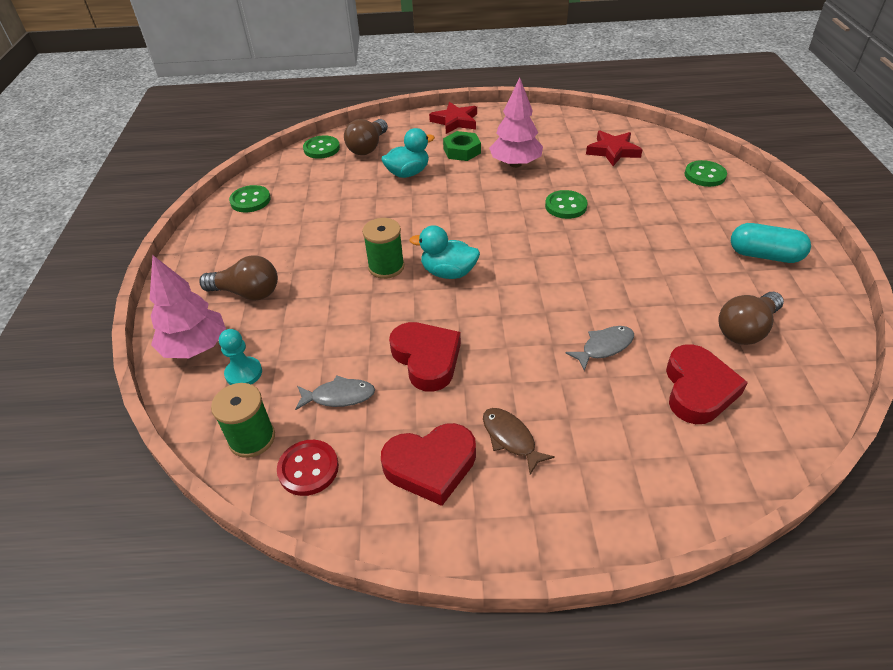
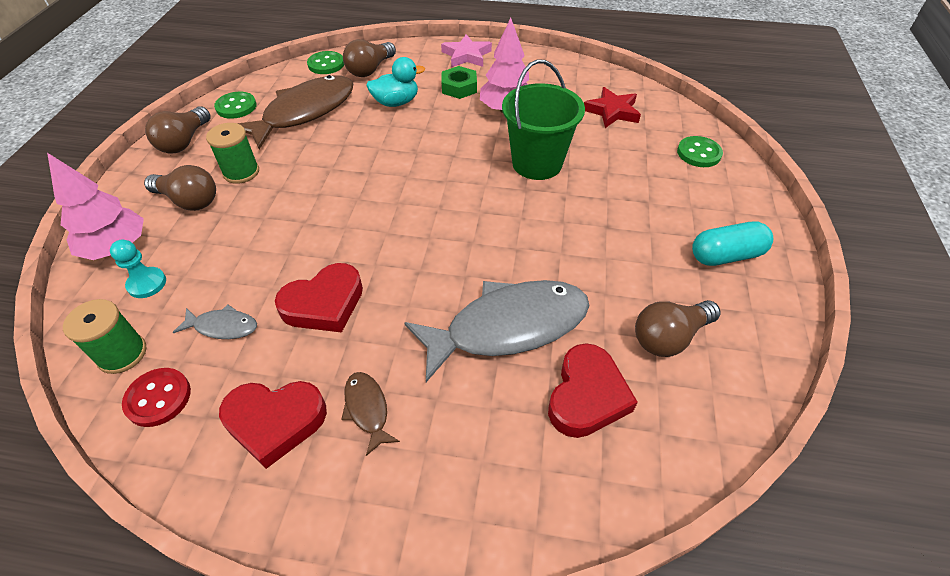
camera: 10 degrees right, 5 degrees up
green spool [362,218,405,279] -> green spool moved to [206,123,259,184]
red heart [389,322,461,392] -> red heart turned 75 degrees clockwise [275,263,363,333]
turquoise duck [409,225,480,279] -> none
red star [429,102,477,134] -> pink star [441,34,492,67]
green button [545,190,588,219] -> green bucket [502,59,585,180]
grey fish [565,326,634,371] -> grey fish [404,280,590,382], size x2.27
turquoise capsule [731,223,811,263] -> turquoise capsule turned 45 degrees counterclockwise [692,221,773,266]
none -> brown light bulb [145,107,211,154]
none -> brown fish [237,75,353,149]

